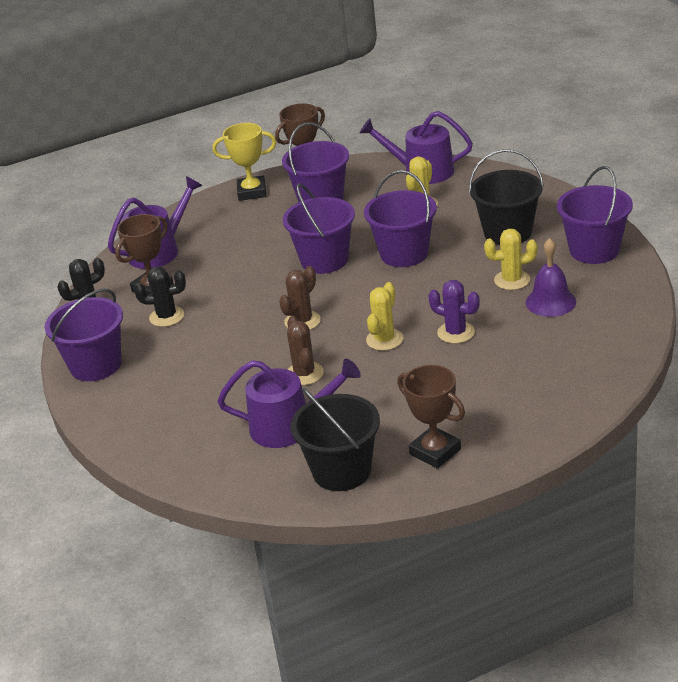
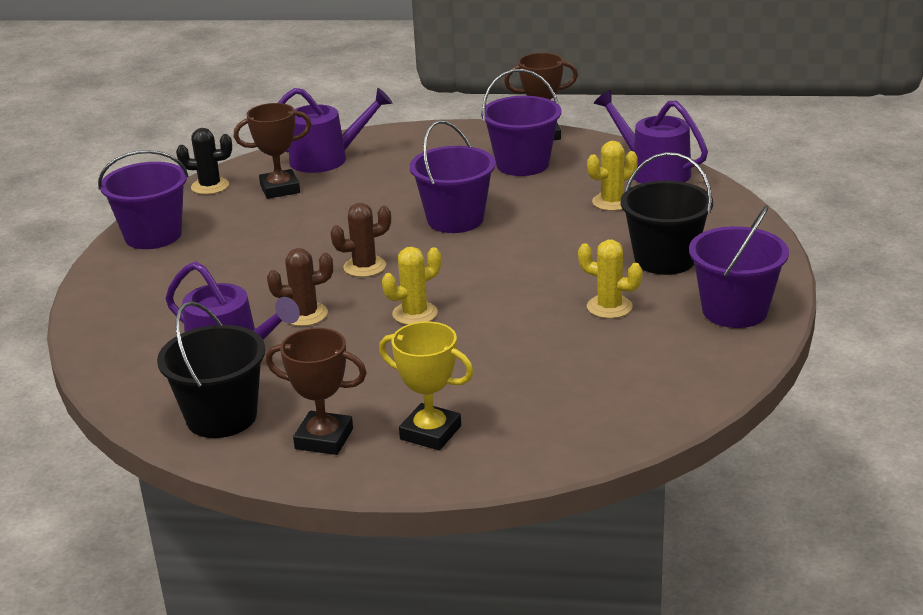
camera: 30 degrees right, 5 degrees down
black cactus [134,266,186,327] -> none
yellow trophy [212,123,276,201] -> yellow trophy moved to [379,321,474,450]
brown cactus [287,316,324,385] -> brown cactus turned 60 degrees clockwise [267,248,333,326]
purple bucket [364,170,437,267] -> none
brown trophy [397,365,465,469] -> brown trophy turned 60 degrees counterclockwise [266,328,367,455]
purple cactus [428,280,480,344] -> none
purple bell [526,238,576,317] -> none

